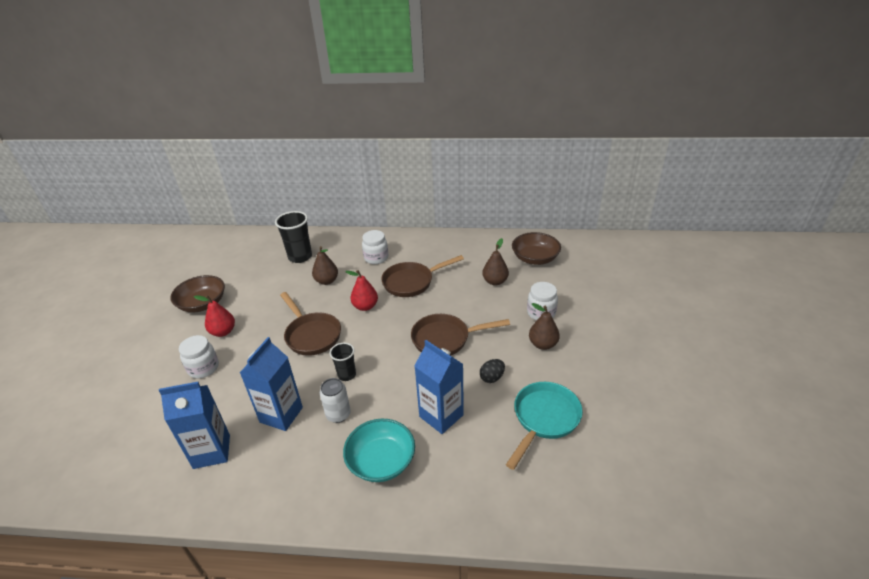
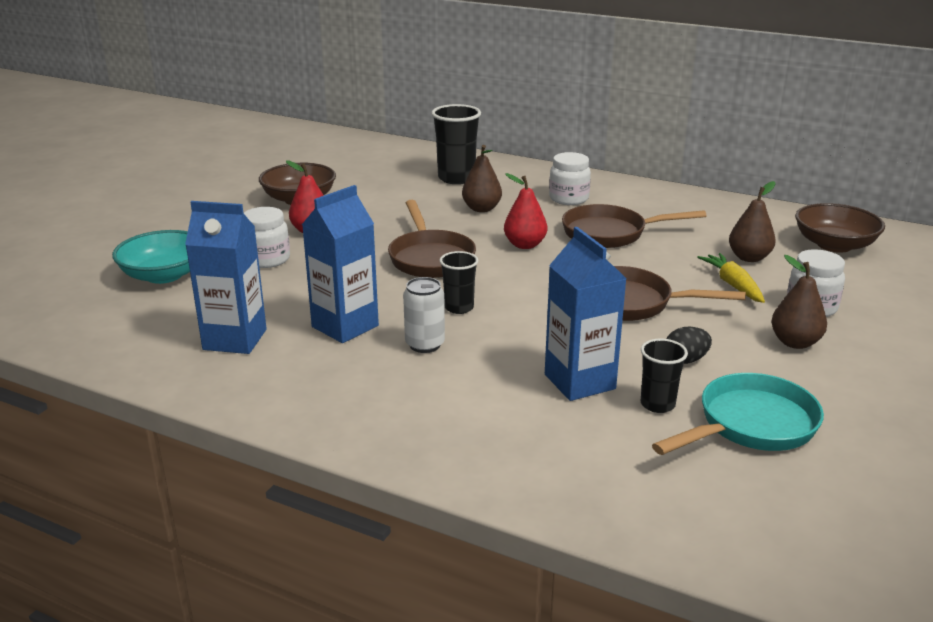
camera: 20 degrees right, 10 degrees down
turquoise bowl [343,419,415,482] -> turquoise bowl moved to [112,230,190,284]
none -> black cup [641,339,688,413]
none -> yellow carrot [697,253,765,303]

